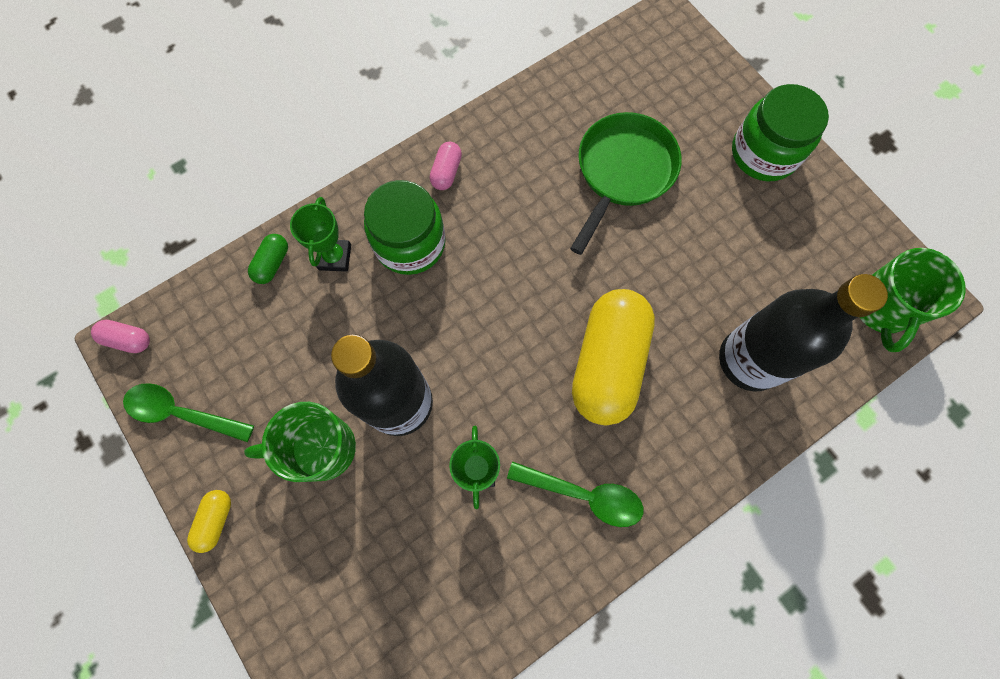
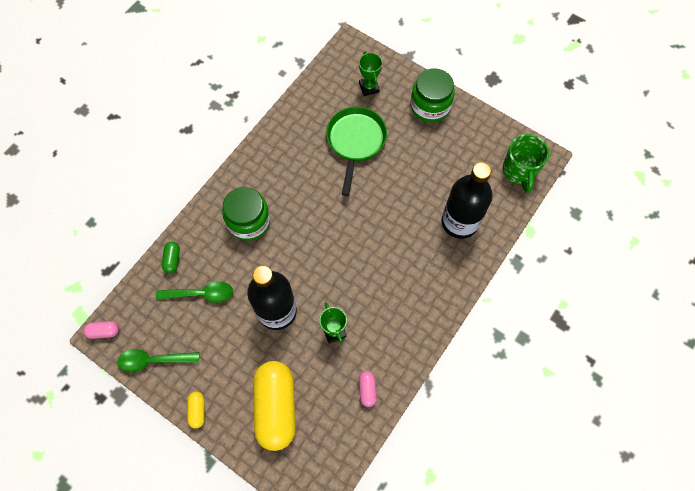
camera: 20 degrees left, 5 degrees down
green mug [244,402,356,482] -> none
green trophy [290,197,351,272] -> green trophy moved to [359,51,382,96]
pink capsule [430,142,462,190] -> pink capsule moved to [359,371,377,407]
green spoon [507,461,644,527] -> green spoon moved to [156,281,233,303]
yellow capsule [572,289,655,425] -> yellow capsule moved to [253,361,296,451]

